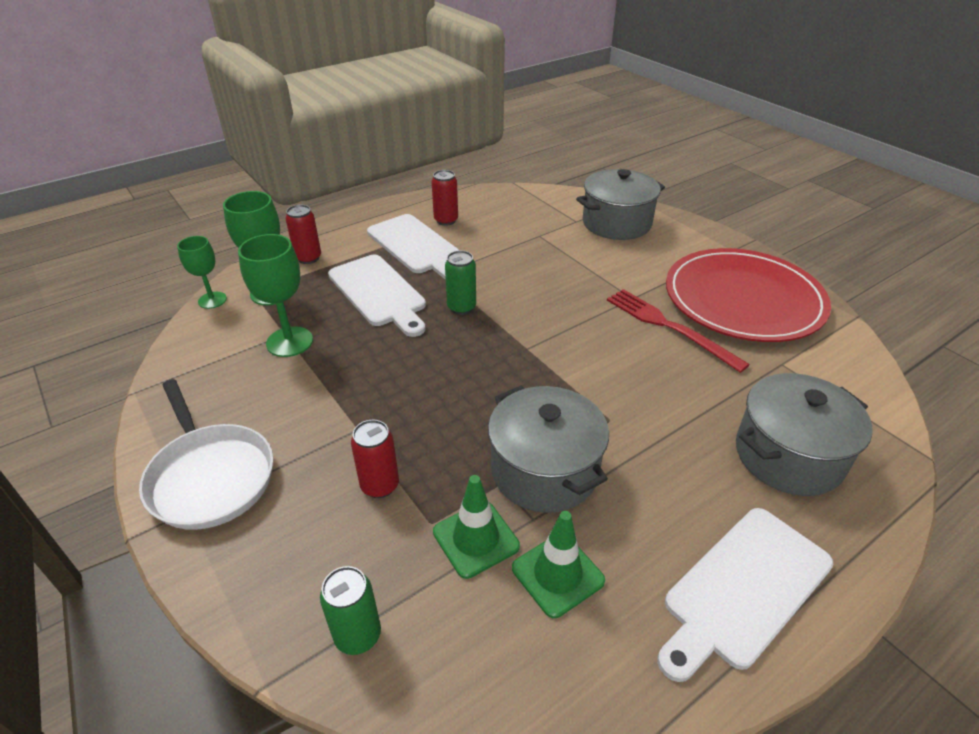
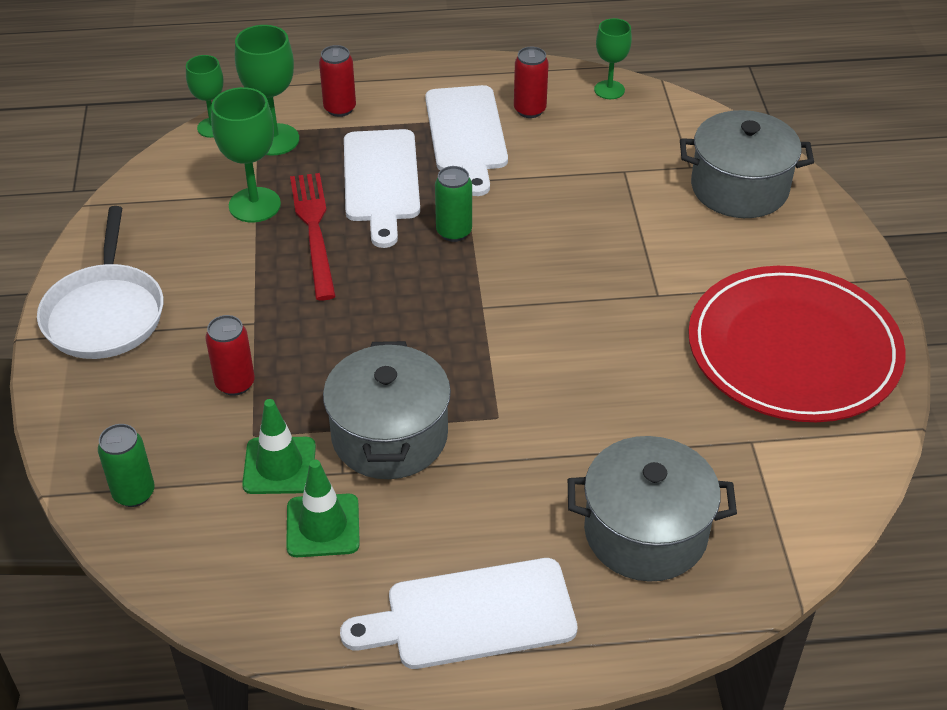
camera: 30 degrees right, 5 degrees up
red fork [607,289,750,373] -> red fork moved to [290,173,336,300]
none -> green goblet [594,18,632,99]

